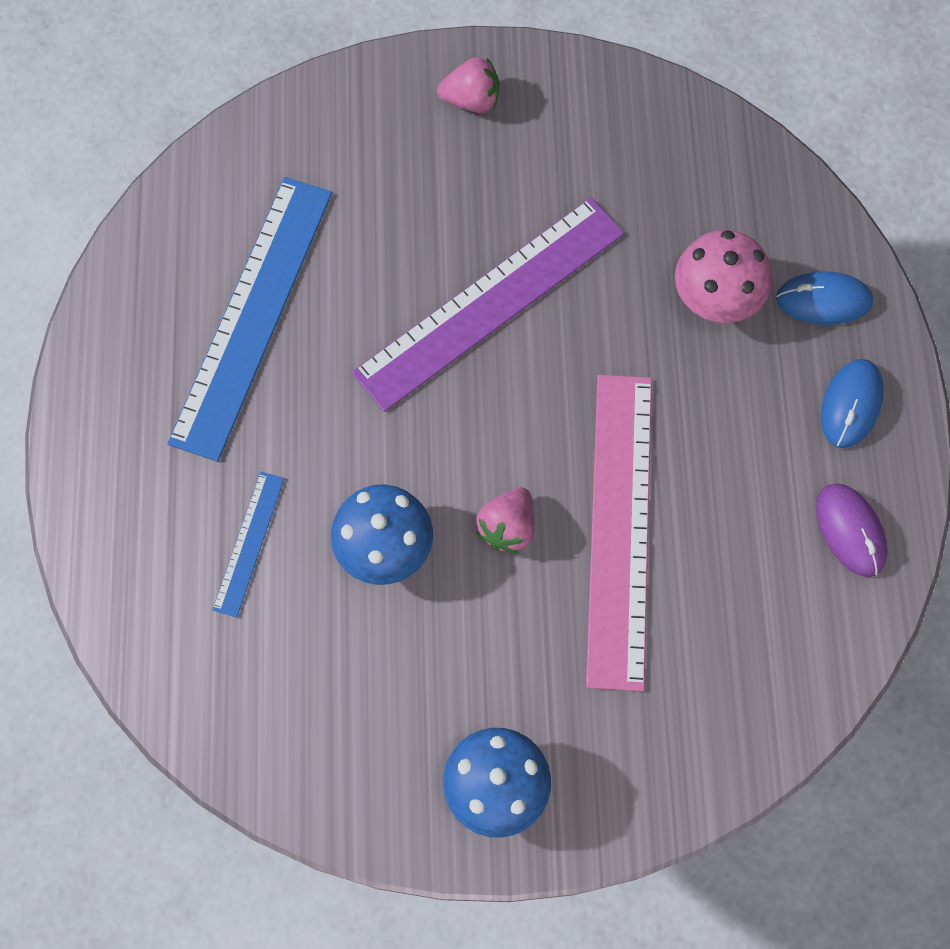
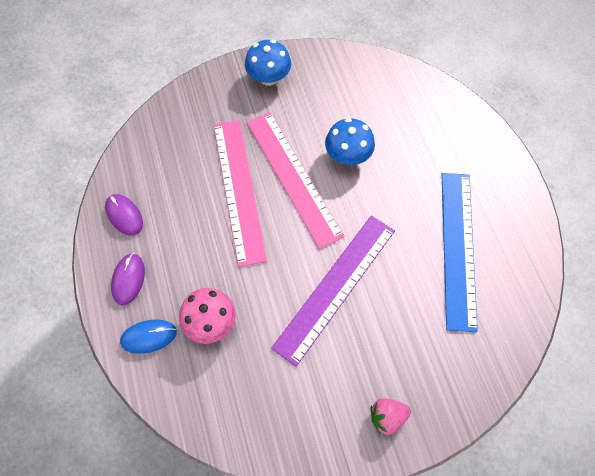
camera: 165 degrees right, 5 degrees down
blue ruler [212,472,285,617] -> none
pink strawberry [476,488,534,554] -> pink ruler [247,112,345,249]
blue mouse [821,359,884,448] -> purple mouse [111,253,145,305]

